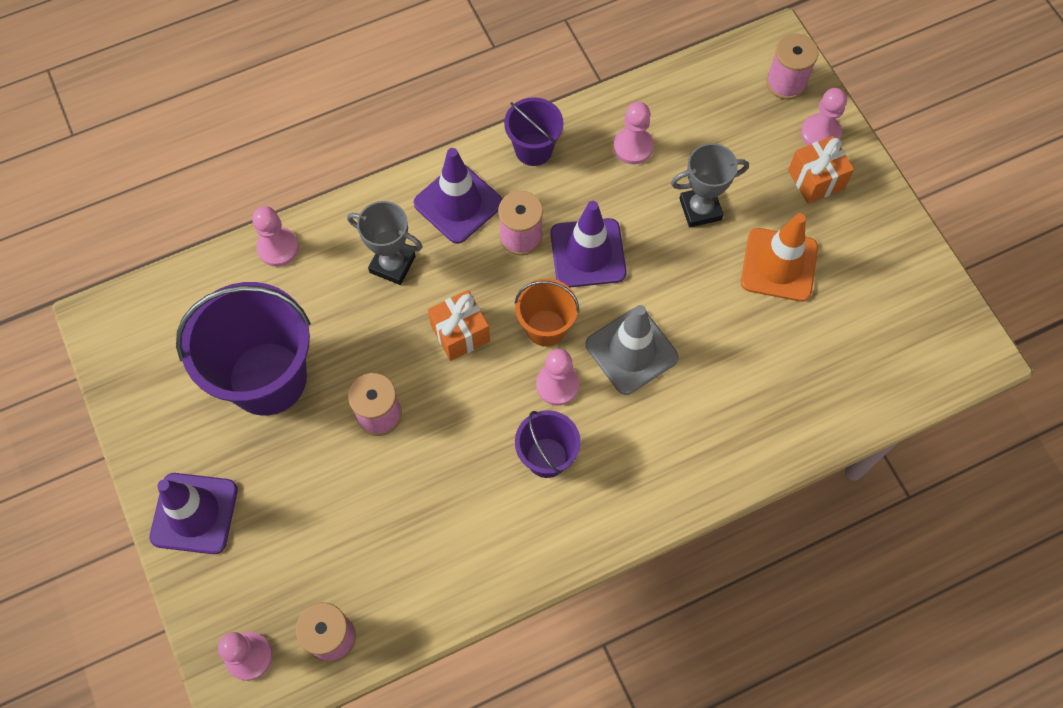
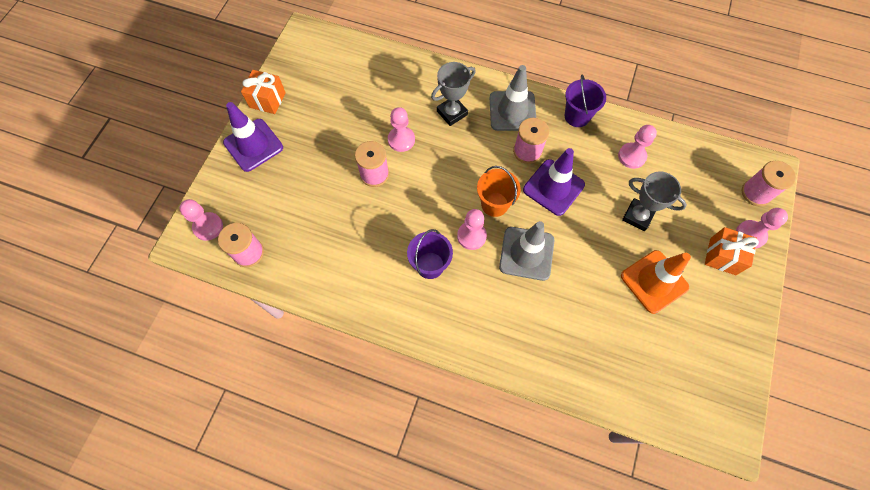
camera: 45 degrees right, 0 degrees up
purple bucket [176,282,311,416] -> none
pink pawn [252,206,299,267] -> pink pawn moved to [388,107,415,152]
grey trophy [347,201,423,285] -> grey trophy turned 75 degrees clockwise [431,62,476,126]
purple traffic cone [414,148,502,244] -> grey traffic cone [490,65,536,131]
orange gift [428,290,490,361] -> orange gift moved to [241,70,286,114]

